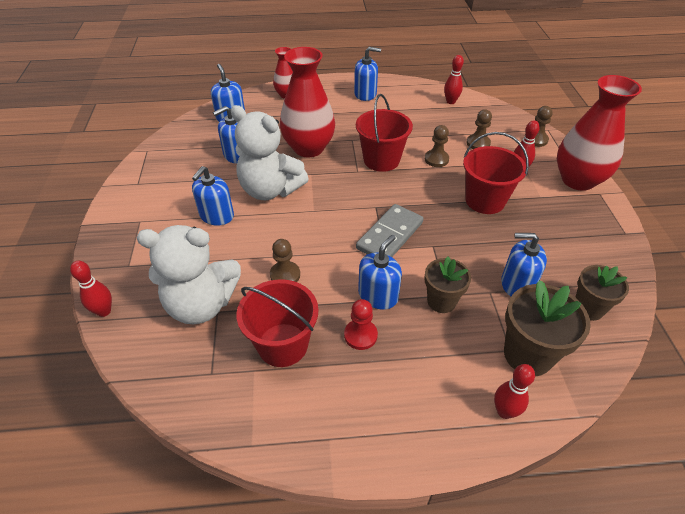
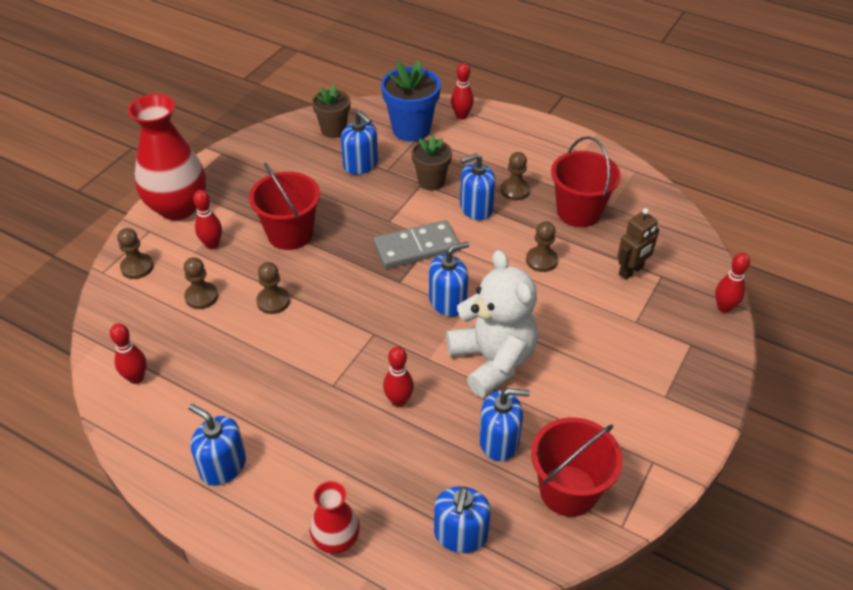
camera: 145 degrees left, 0 degrees up
white teddy bear [137,225,241,324] -> brown robot [617,208,659,280]
blue soap dispenser [192,166,234,226] -> blue soap dispenser moved to [429,242,469,317]
red vase [280,47,335,157] -> red bowling pin [383,347,414,407]
red pawn [344,299,378,350] -> brown pawn [500,152,530,201]
red bucket [356,94,413,172] -> red bucket moved to [531,417,623,517]
brown flower pot [504,280,591,376] -> blue flower pot [381,60,441,142]

